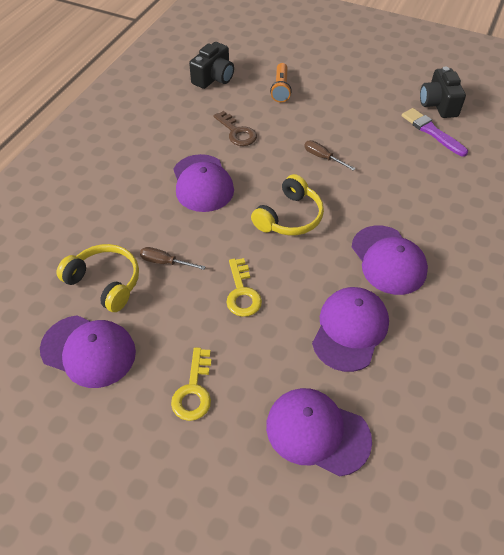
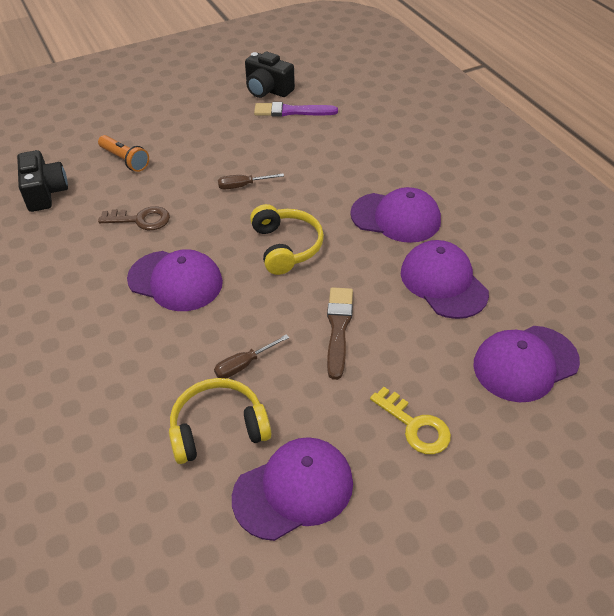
camera: 50 degrees left, 5 degrees down
yellow key [226,258,262,317] -> brown brush [327,287,353,380]

